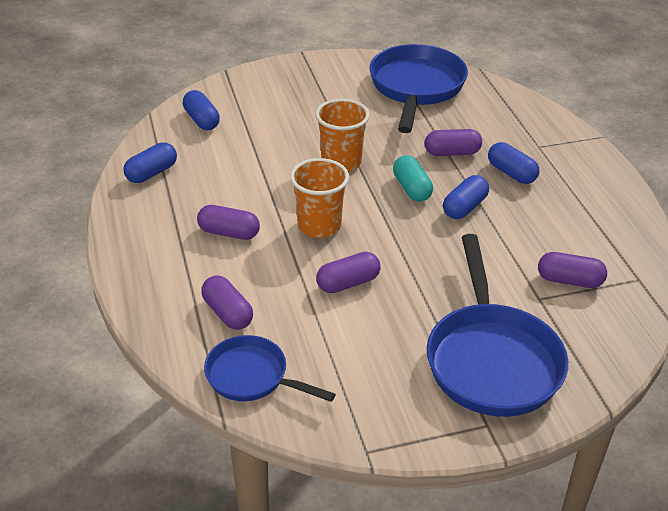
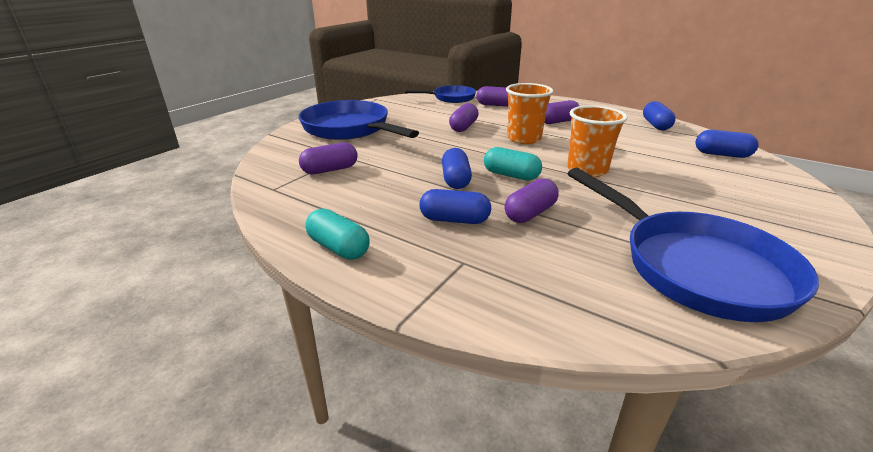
camera: 140 degrees right, 10 degrees down
none -> turquoise capsule [305,209,370,260]

